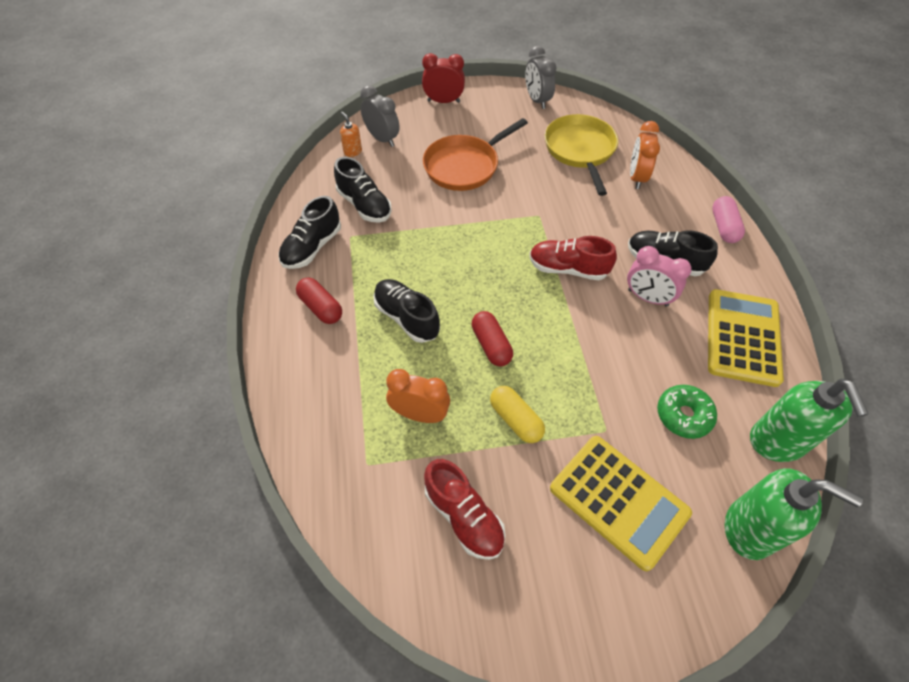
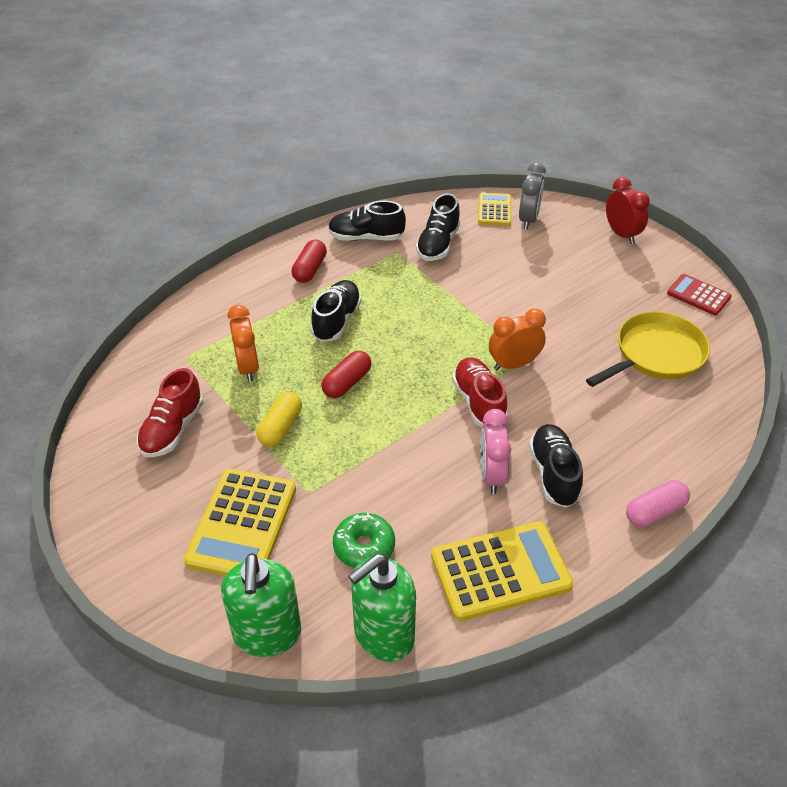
camera: 60 degrees right, 10 degrees down
orange soap dispenser [340,112,362,157] -> yellow calculator [478,193,511,226]
orange pan [423,118,528,191] -> none
grey clock [525,46,557,109] -> red calculator [667,274,732,315]
orange clock [630,121,660,189] -> orange clock moved to [489,308,546,371]

